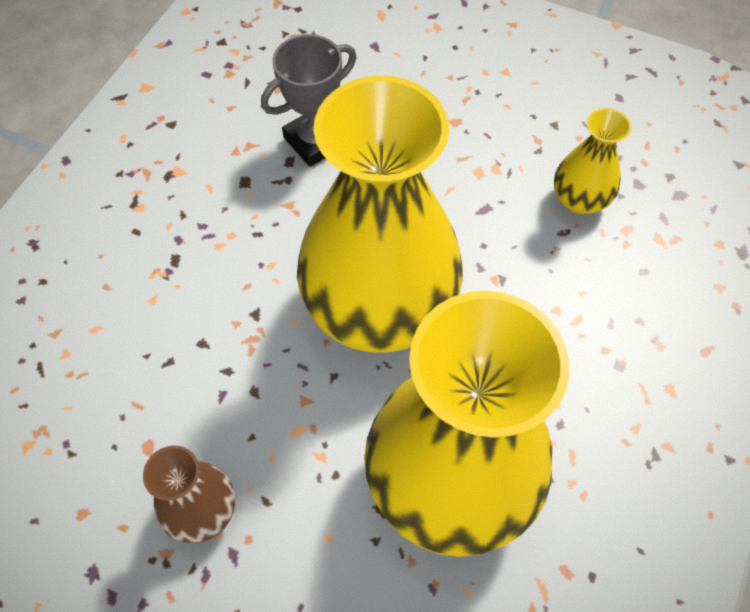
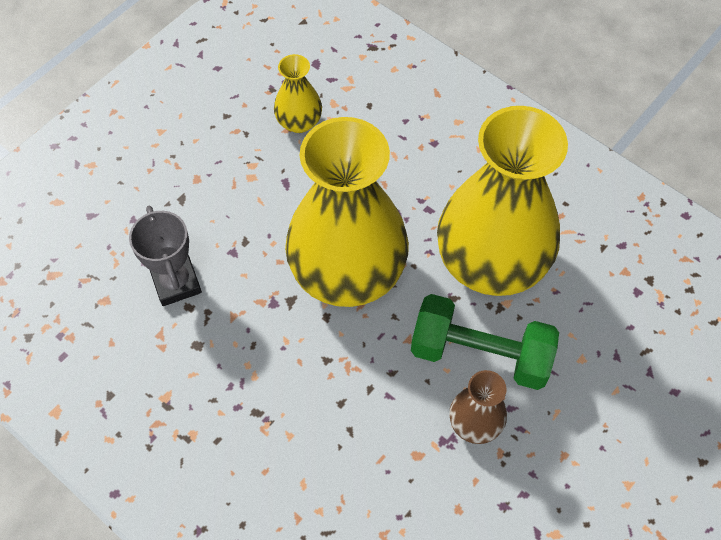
camera: 75 degrees left, 0 degrees up
none -> green dumbbell [411,294,559,390]

